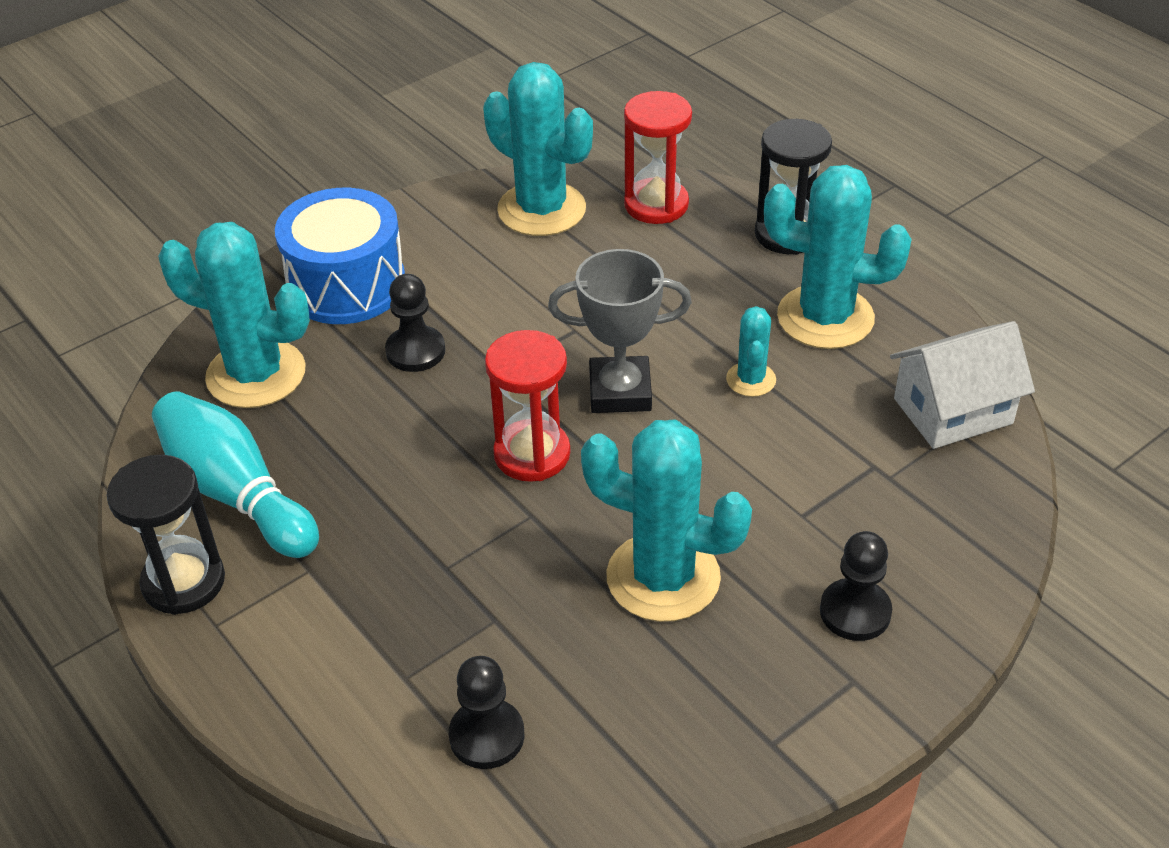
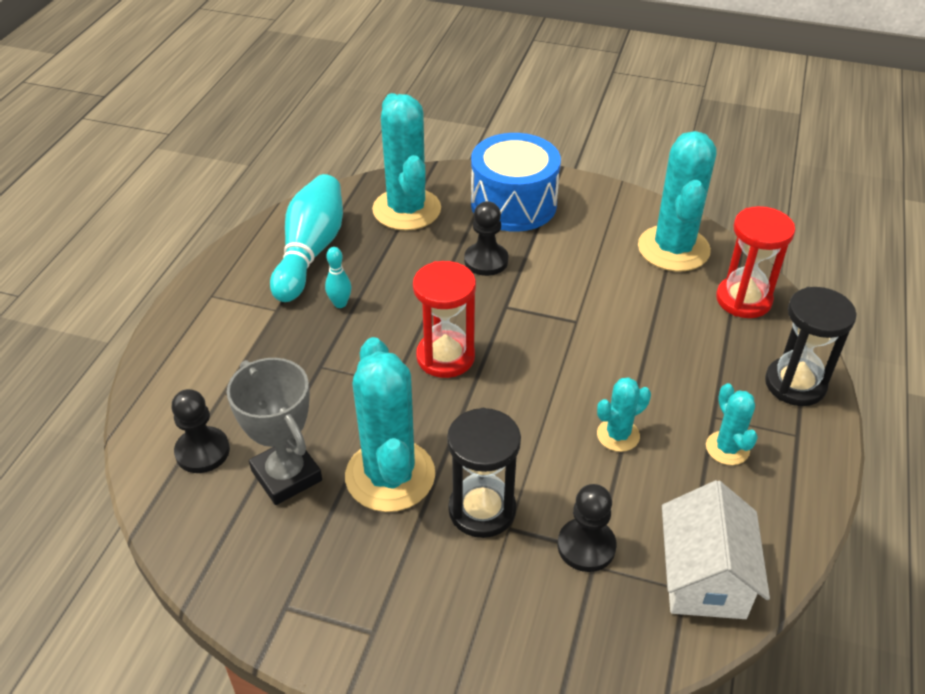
camera: 55 degrees right, 0 degrees up
black hourglass [107,455,225,615] -> black hourglass moved to [447,408,521,538]
grey trophy [548,249,692,413] -> grey trophy moved to [227,358,322,505]
turquoise cactus [764,165,912,349] -> turquoise cactus [706,383,758,465], size x0.49
black pawn [820,531,892,641] -> black pawn moved to [558,484,616,572]
white house [890,321,1035,449] -> white house turned 60 degrees clockwise [662,480,770,619]
none -> turquoise bowling pin [325,247,352,308]

